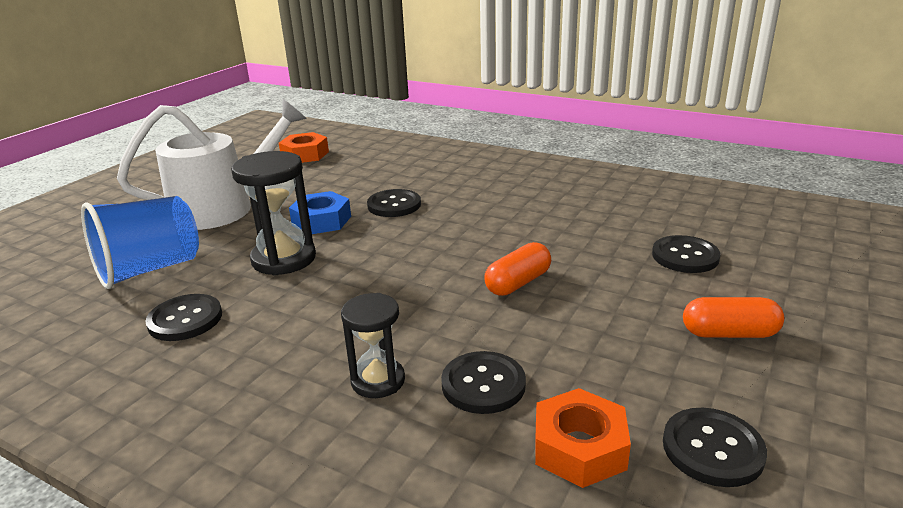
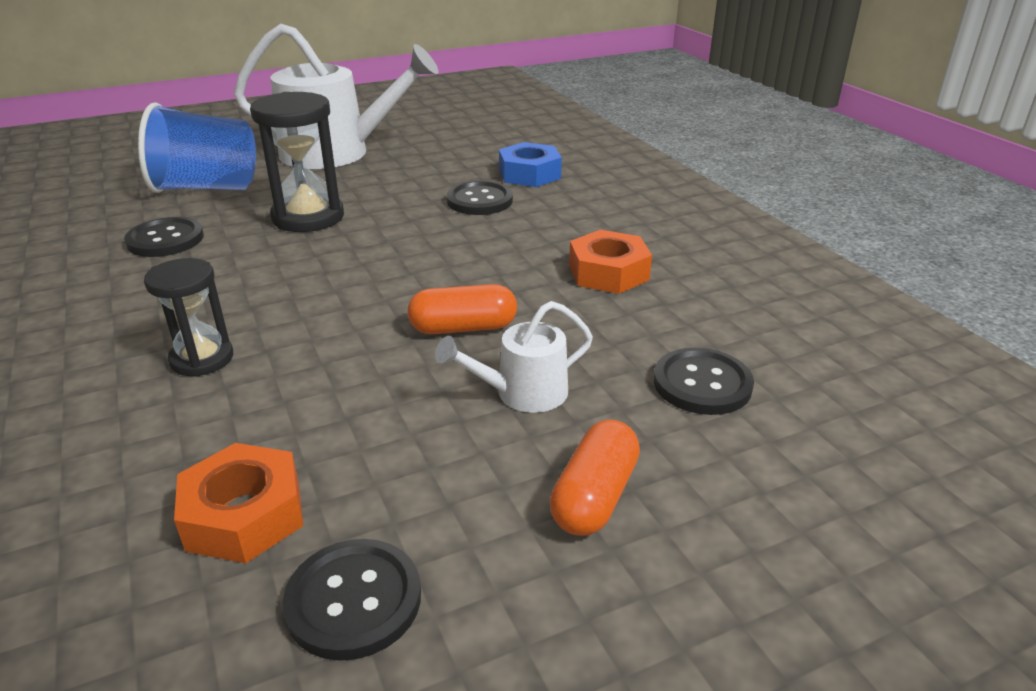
camera: 35 degrees right, 5 degrees up
orange nut [279,132,329,163] -> orange nut moved to [569,230,652,294]
blue nut [289,191,351,234] -> blue nut moved to [499,142,562,187]
black button [441,351,526,414] -> none
orange capsule [683,297,784,338] -> orange capsule turned 75 degrees clockwise [550,419,640,536]
none -> white watering can [435,301,593,413]

